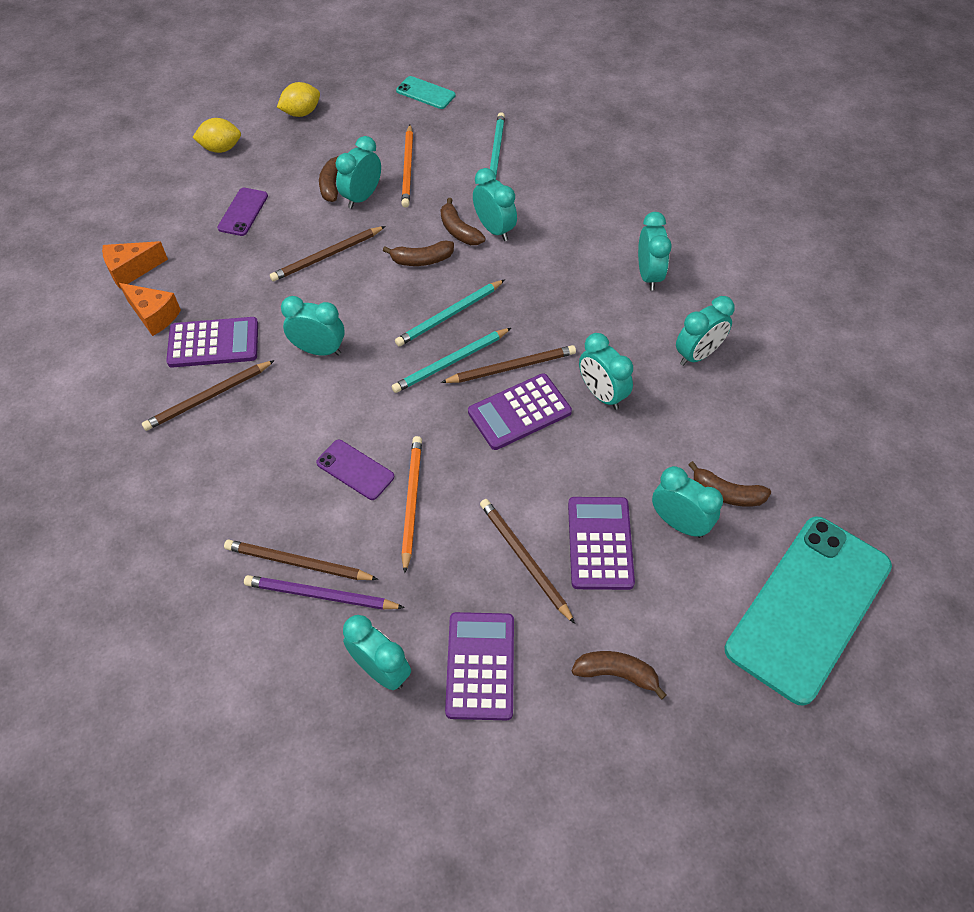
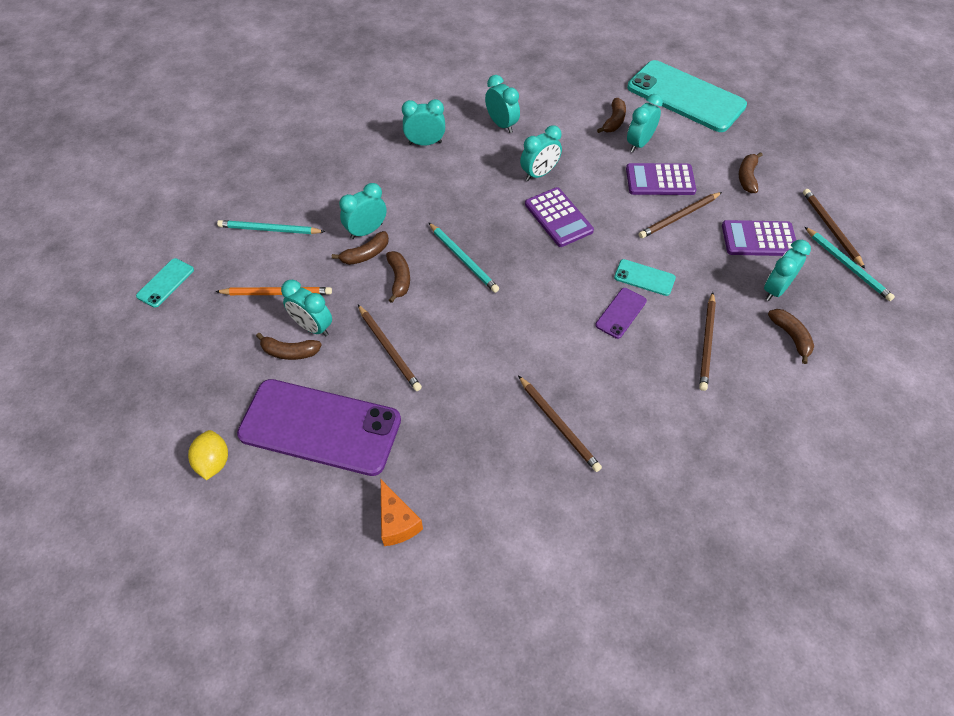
camera: 90 degrees left, 0 degrees up
orange cheese [119,283,181,336] -> none
purple calculator [166,317,258,368] -> none
purple phone [217,188,268,236] -> purple phone [237,379,401,476], size x2.33
purple pencil [244,575,405,610] -> none
yellow lemon [277,82,320,117] -> none
turquoise clock [281,296,345,356] -> none
turquoise pencil [392,328,511,393] -> turquoise pencil moved to [805,227,895,301]
orange pencil [401,436,422,573] -> turquoise phone [614,259,676,296]
brown pencil [441,345,576,383] -> brown pencil moved to [803,189,865,269]
none -> brown banana [768,309,814,364]

